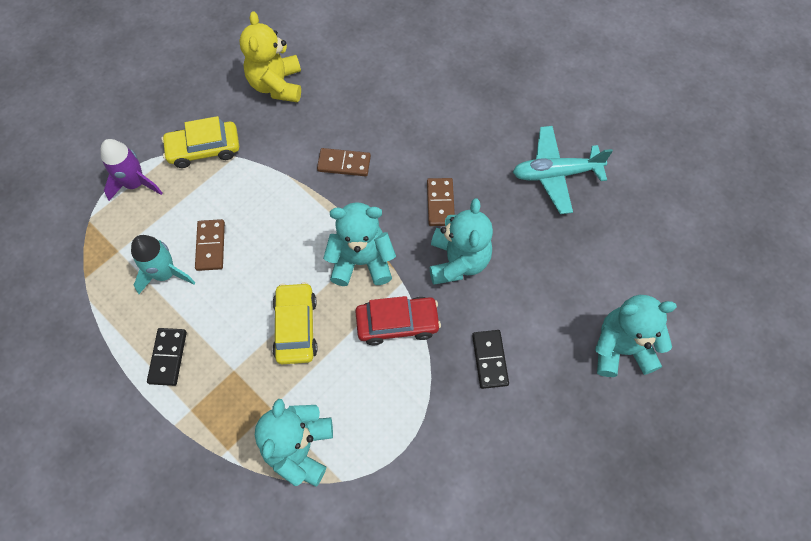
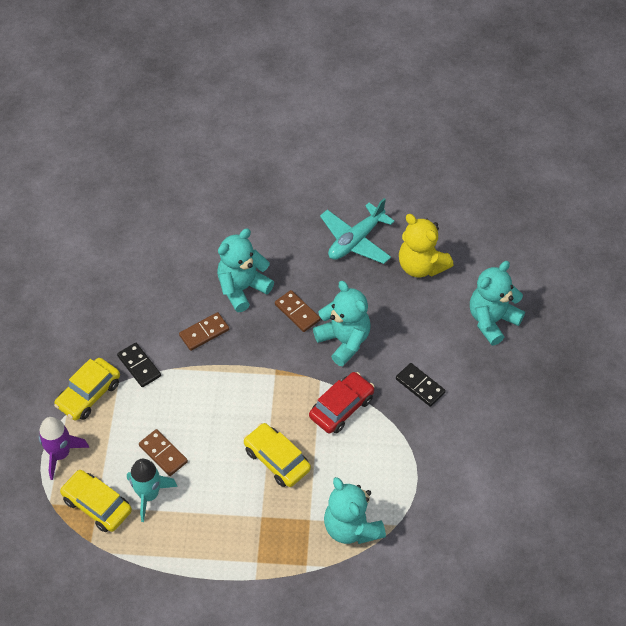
camera: 40 degrees left, 10 degrees down
black domino [147,328,187,386] -> black domino moved to [117,343,161,387]
yellow teddy bear [239,11,301,102] -> yellow teddy bear moved to [399,214,453,278]
turquoise teddy bear [323,202,396,286] -> turquoise teddy bear moved to [217,228,274,312]
none -> yellow car [60,470,132,532]

